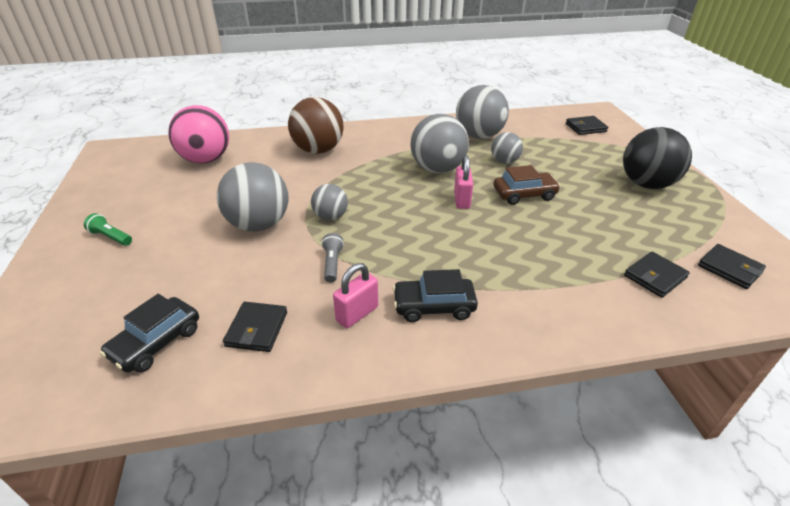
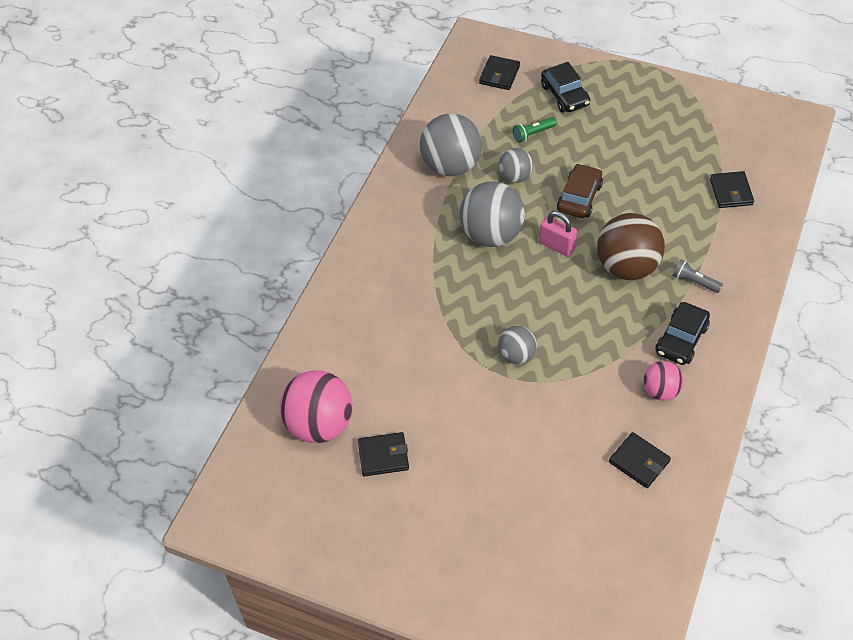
camera: 55 degrees left, 15 degrees up
green flashlight [84,213,132,246] -> green flashlight moved to [513,117,557,143]
black car [100,294,199,373] -> black car moved to [541,62,590,112]
grey ball [217,162,289,232] -> none
brown ball [288,97,344,154] -> brown ball moved to [597,213,665,280]
grey flashlight [322,233,344,283] -> grey flashlight moved to [672,259,723,293]
pink padlock [333,263,378,328] -> pink ball [643,361,684,400]
black ball [623,127,692,189] -> none
black wallet [698,244,766,289] -> black wallet moved to [358,432,409,477]

